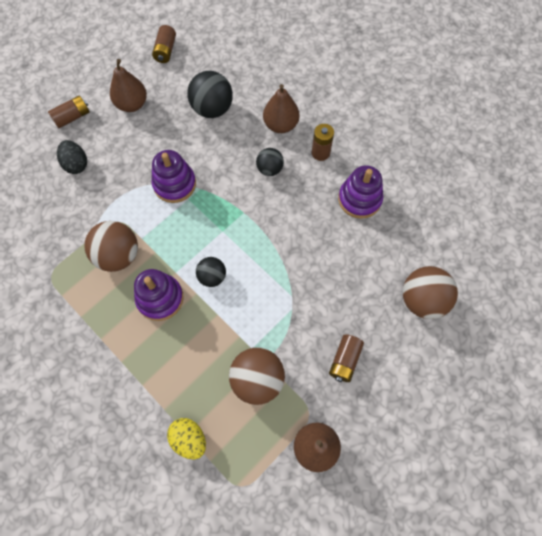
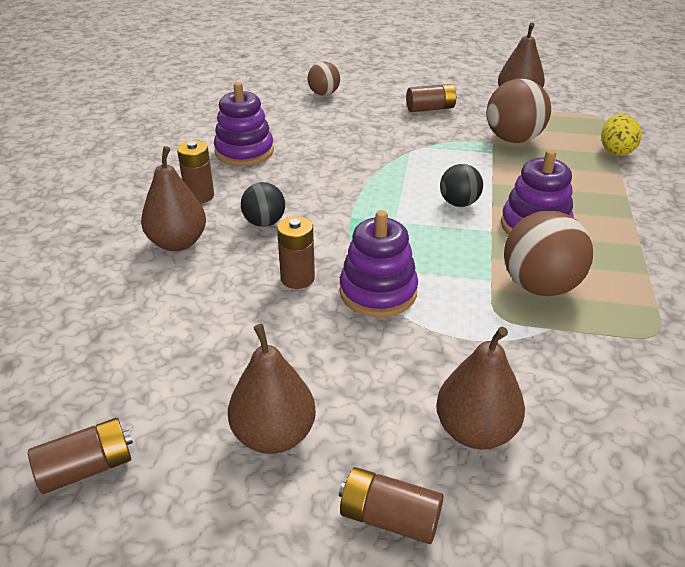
camera: 125 degrees left, 30 degrees down
black egg [57,140,87,174] -> brown pear [436,327,525,449]
black ball [187,71,233,118] -> none
brown ball [403,266,458,319] -> brown ball [307,61,340,96], size x0.60
none -> brown battery [277,216,315,289]

